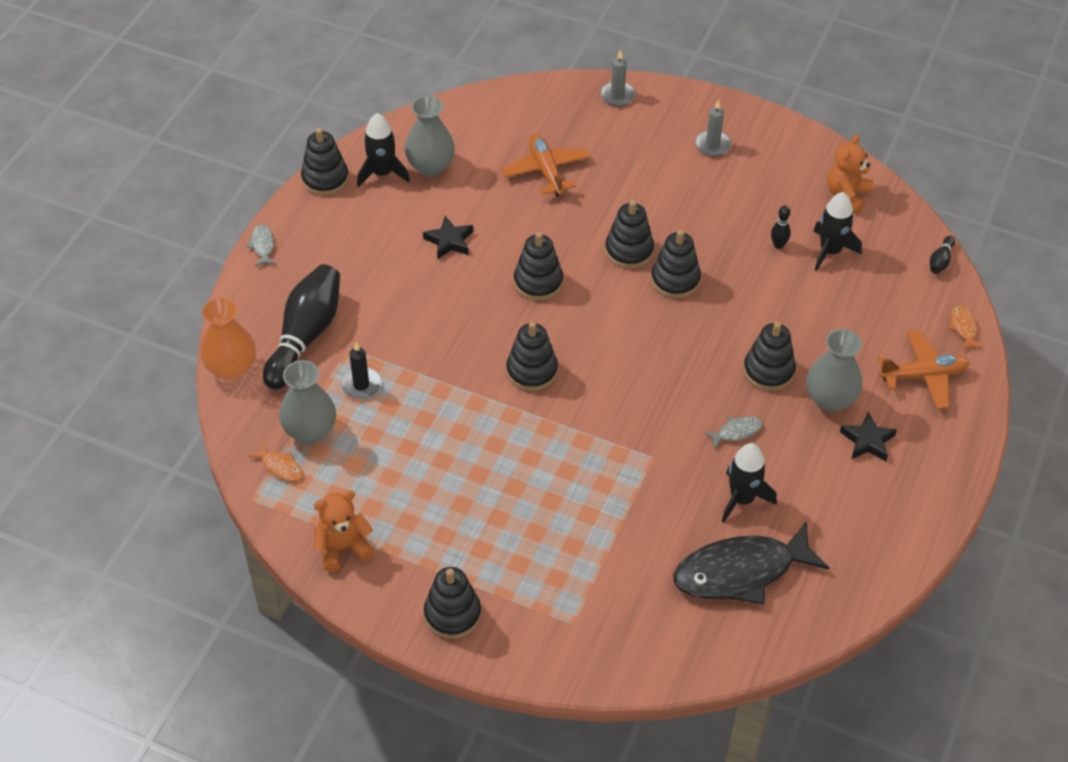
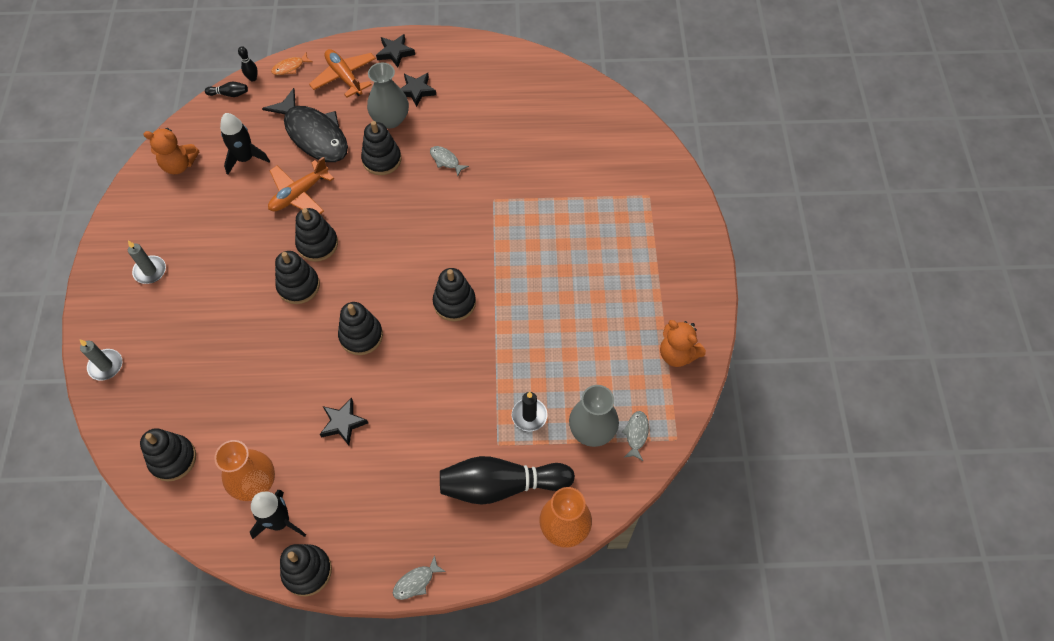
camera: 115 degrees left, 10 degrees up
orange fish [248,442,303,481] -> grey fish [622,411,649,461]
grey vase [405,96,455,176] -> orange vase [214,440,275,501]
black stacking toy [424,567,481,639] -> black stacking toy moved to [140,428,196,481]
orange plane [501,134,590,196] -> orange plane moved to [268,157,334,214]
black fish [673,521,829,604] -> black fish moved to [262,88,348,162]
black rocket [722,443,777,522] -> none
black bowling pin [771,205,791,249] -> black bowling pin moved to [238,46,258,81]
none -> black star [376,34,415,67]

